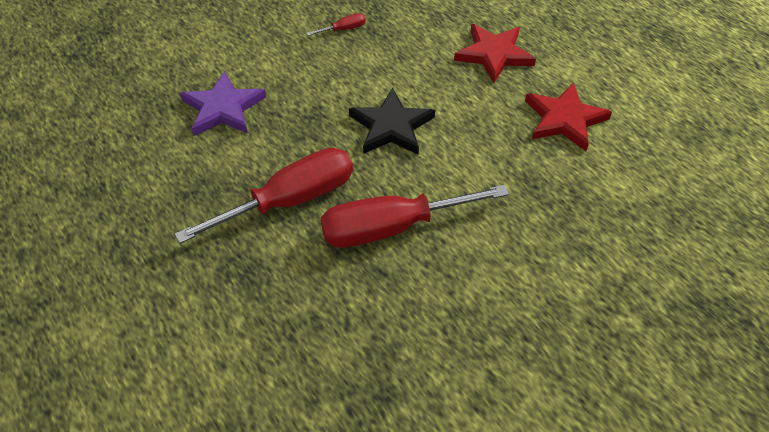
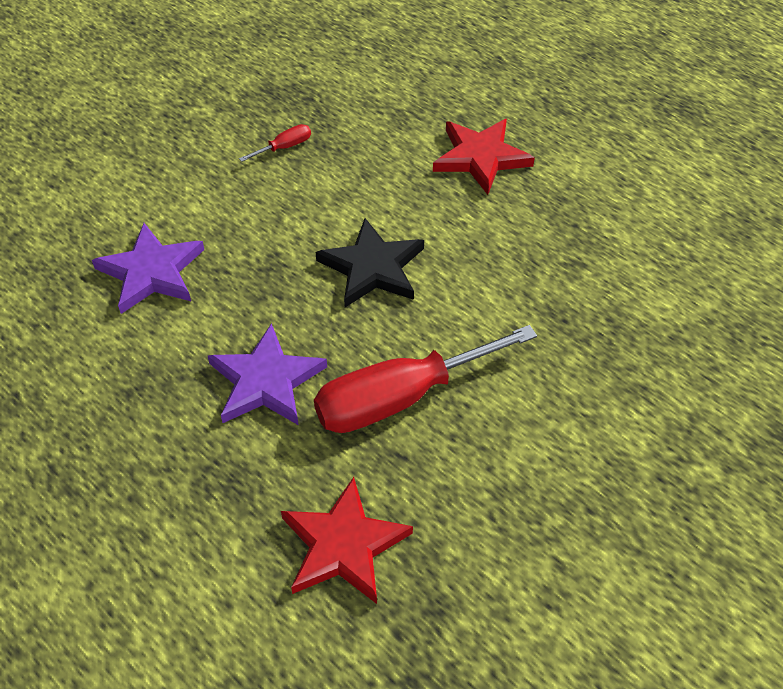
camera: 10 degrees left, 0 degrees up
red screwdriver [175,148,353,244] -> purple star [208,323,327,425]
red star [525,82,612,151] -> red star moved to [281,477,413,604]

